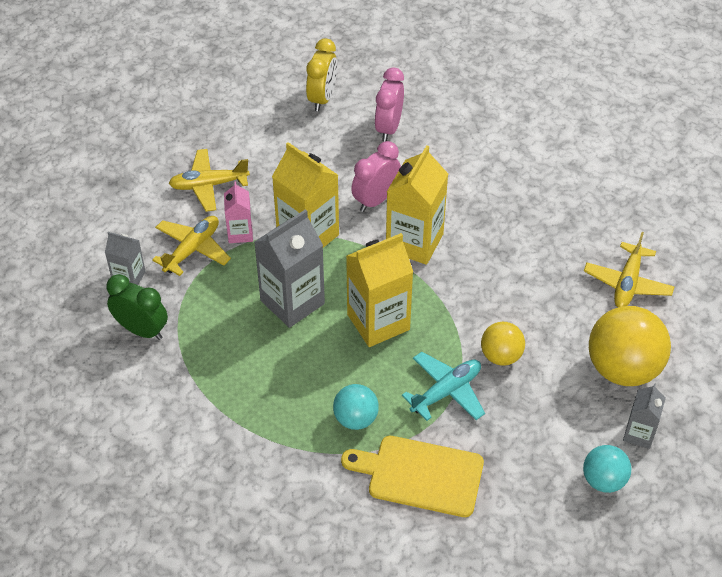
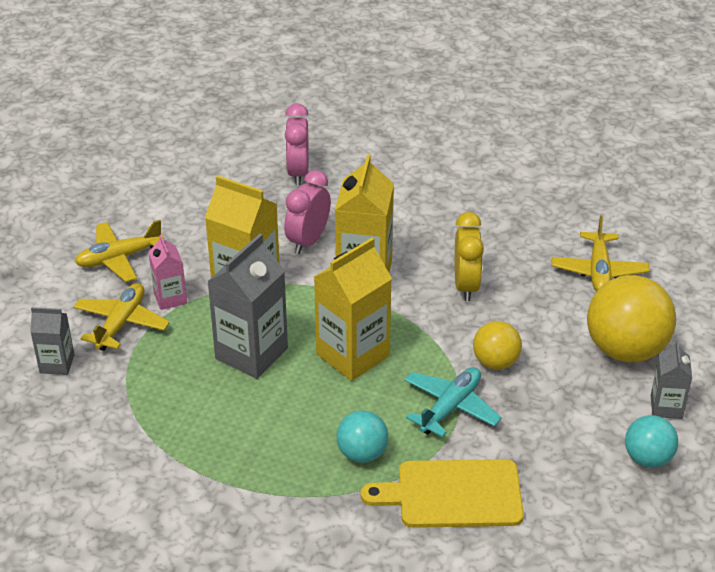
camera: 15 degrees left, 10 degrees down
green clock [106,274,168,340] -> none
yellow clock [306,38,337,111] -> yellow clock moved to [454,212,484,301]

